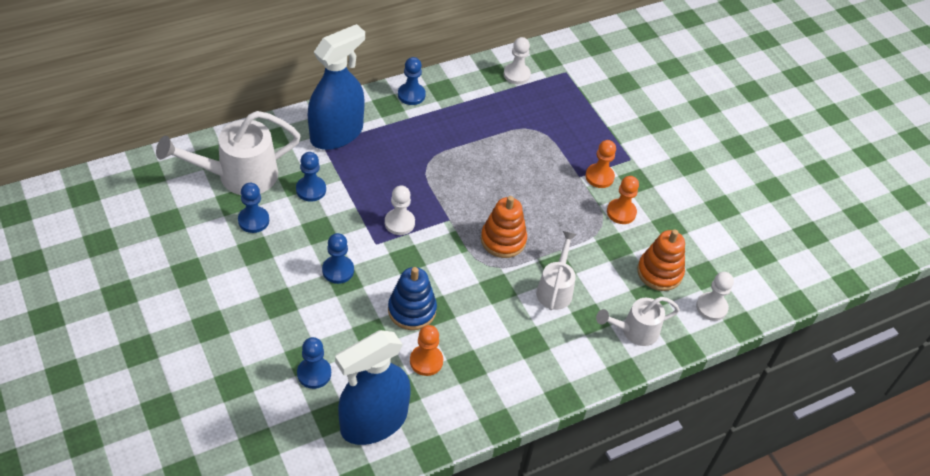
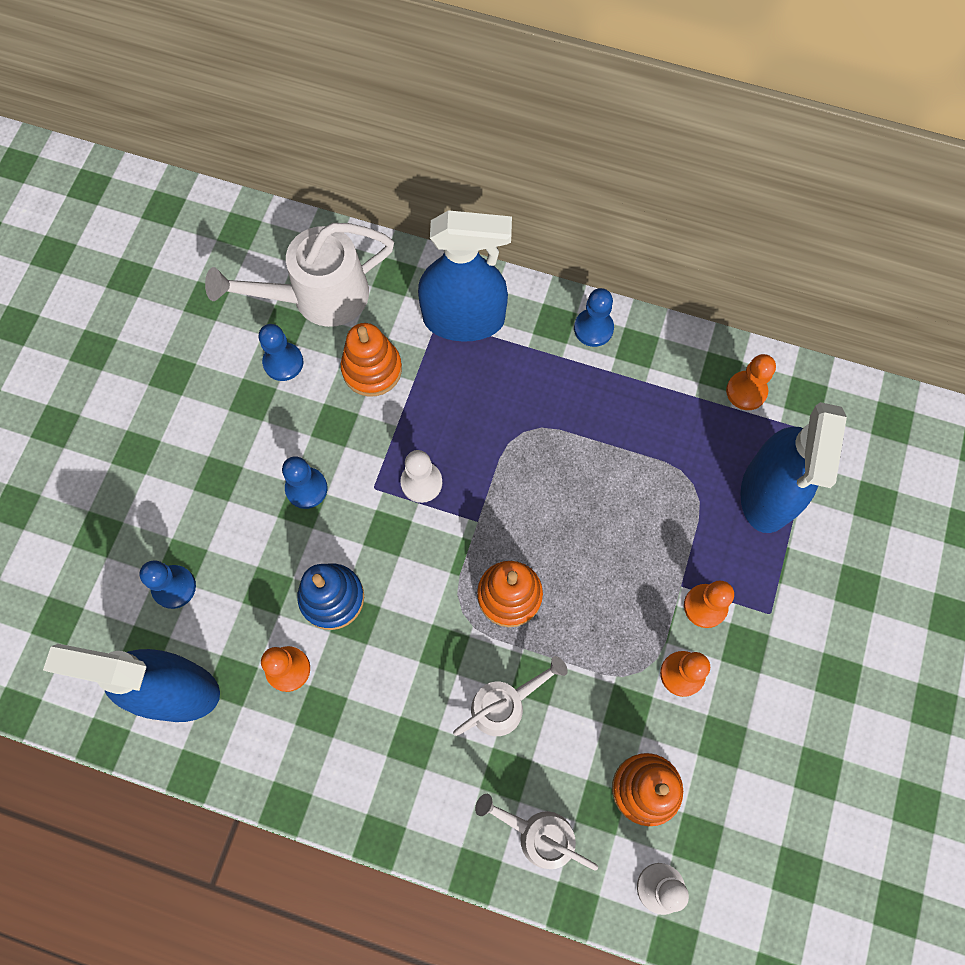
camera: 50 degrees right, 20 degrees up
white watering can [156,111,301,195] -> white watering can turned 45 degrees counterclockwise [205,223,394,327]
blue pawn [296,152,326,202] -> orange stacking toy [341,323,402,396]
white pawn [504,37,531,84] -> orange pawn [726,354,776,410]
none -> blue spray bottle [740,402,847,533]

